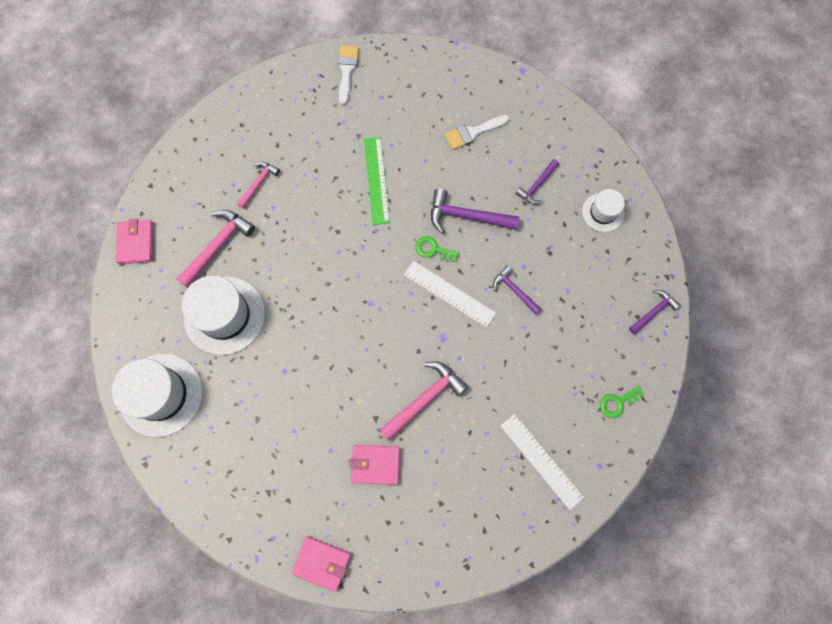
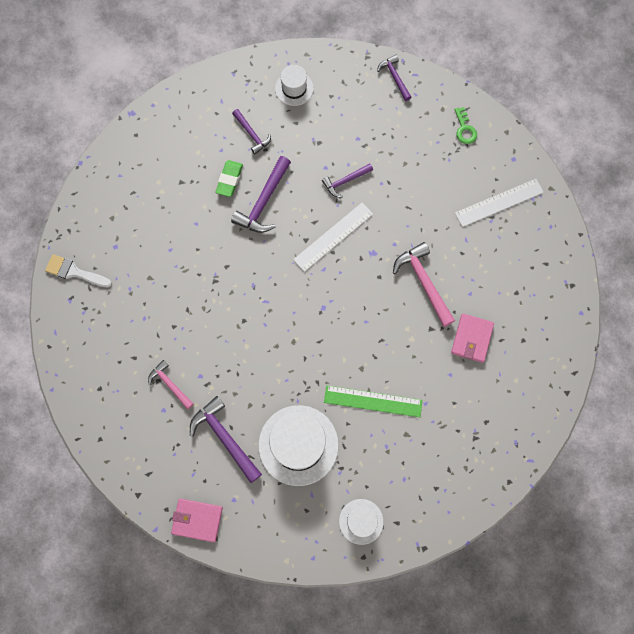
camera: 75 degrees left, 0 degrees up
white hat [112,354,203,437] -> white hat [339,499,384,545], size x0.54
pink hammer [177,210,255,288] -> purple hammer [190,396,262,483]
pink wallet [292,536,351,592] -> none
green ruler [364,137,390,225] -> green ruler moved to [324,385,423,417]
green key [415,236,459,262] -> none
white brush [445,115,509,150] -> none
none -> green eraser [215,160,243,197]

